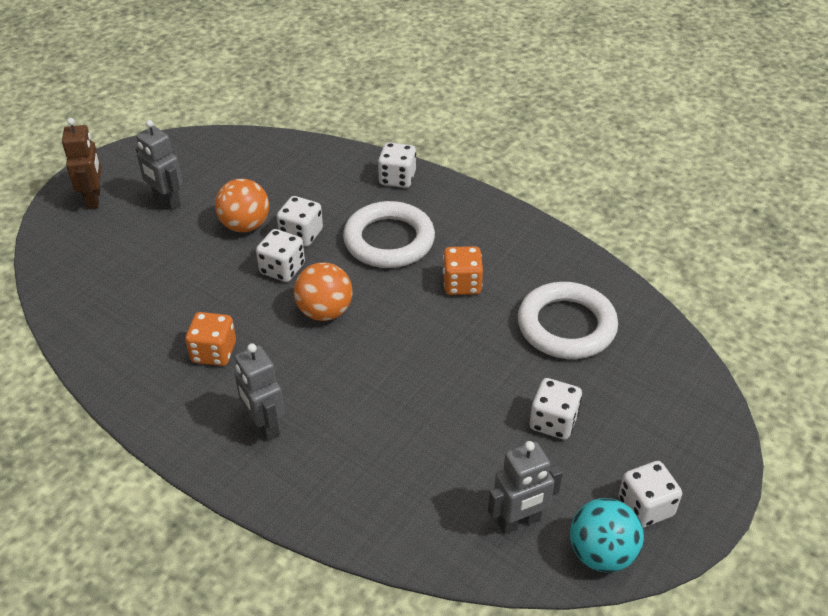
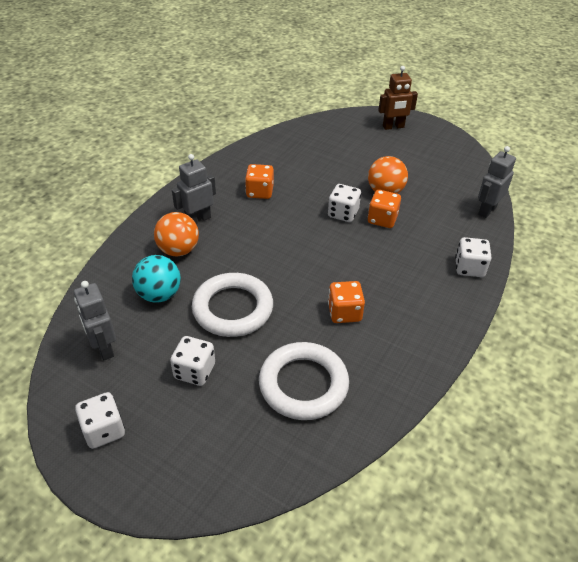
camera: 85 degrees right, 0 degrees up
grey robot [136,120,183,210] -> grey robot moved to [478,146,516,218]
white dice [277,196,323,247] -> orange dice [368,190,401,228]
orange ball [294,262,352,321] -> orange ball moved to [154,212,199,256]
white ring [343,201,435,268] -> white ring moved to [192,273,273,337]
turquoise ball [570,498,644,572] -> turquoise ball moved to [132,255,181,303]

